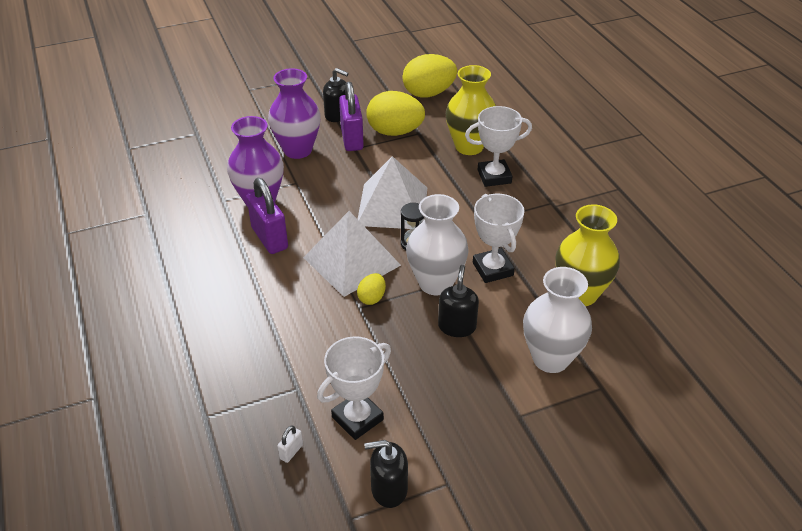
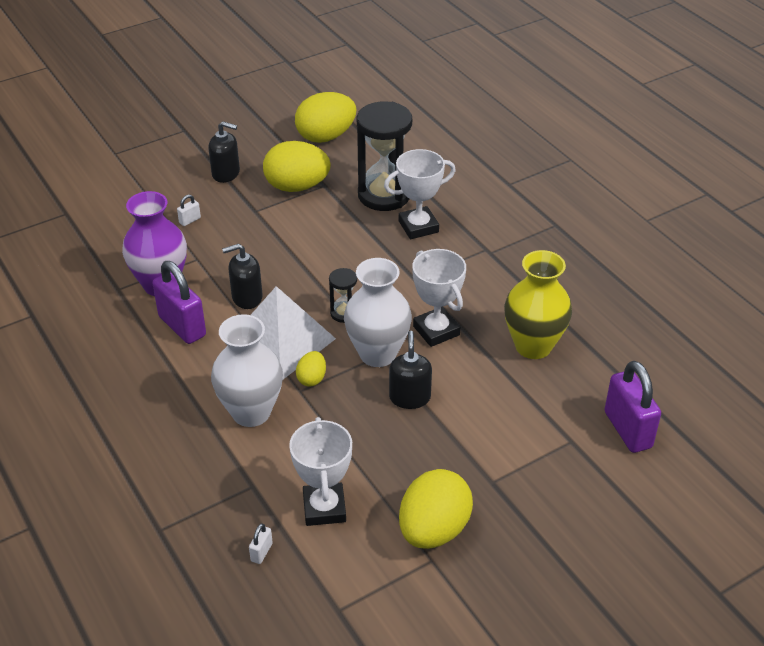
camera: 10 degrees left, 0 degrees up
purple vase [268,68,321,159] -> white padlock [177,195,201,226]
white trophy [317,336,391,440] -> white trophy turned 45 degrees counterclockwise [289,417,352,526]
purple padlock [339,82,364,151] -> purple padlock moved to [605,361,661,453]
white pyramid [358,156,427,229] -> none
black soap dispenser [364,440,408,508] -> black soap dispenser moved to [222,244,263,309]
yellow vase [446,65,496,155] -> black hourglass [357,101,412,211]
white vase [523,267,592,373] -> white vase moved to [211,314,283,427]
none -> yellow egg [399,469,473,549]

